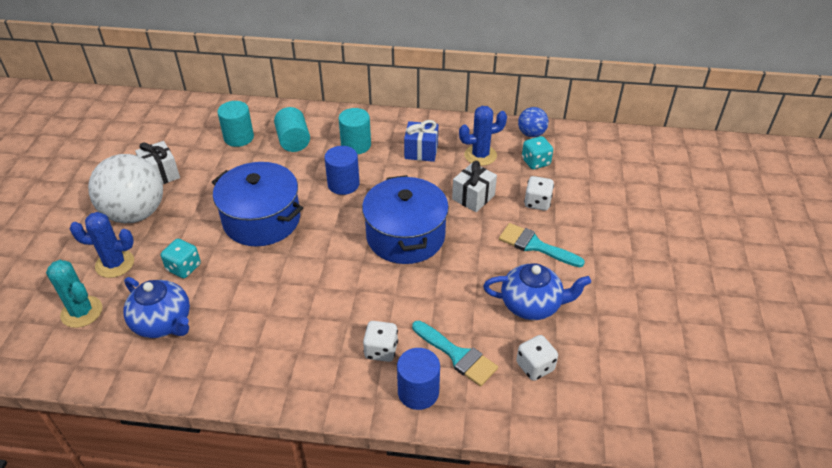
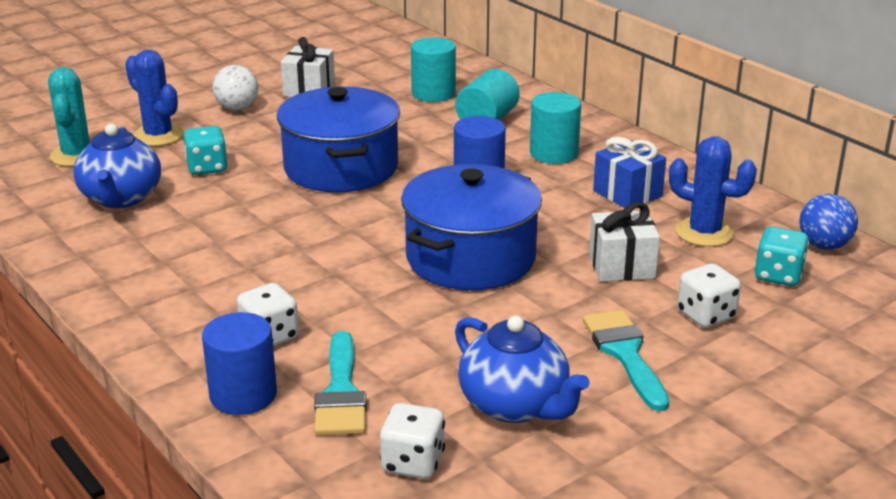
camera: 45 degrees right, 15 degrees down
white ball [88,154,163,223] -> white ball [212,65,259,111], size x0.49

